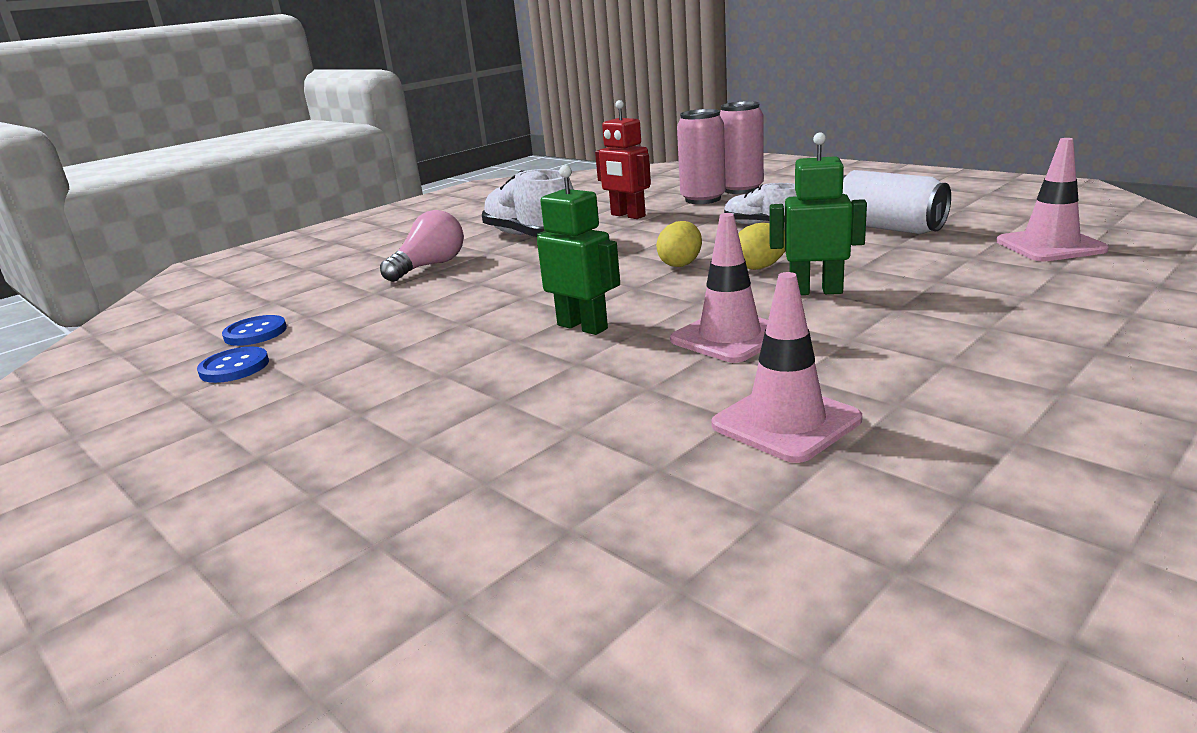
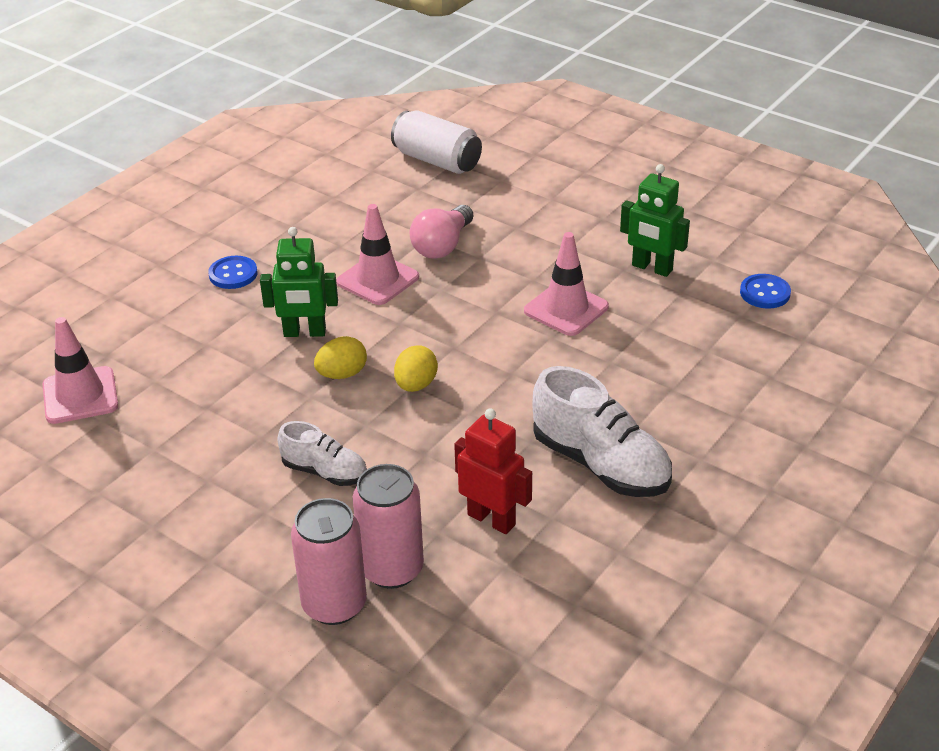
camera: 170 degrees right, 15 degrees up
blue button [197,347,269,383] -> blue button moved to [208,256,258,289]
pink light bulb [380,210,464,282] -> pink light bulb moved to [410,205,473,259]
green robot [537,165,620,335] -> green robot moved to [620,164,690,277]
pink traffic cone [711,272,862,463] -> pink traffic cone moved to [524,232,609,336]
white can [843,170,951,234] -> white can moved to [391,110,482,174]

